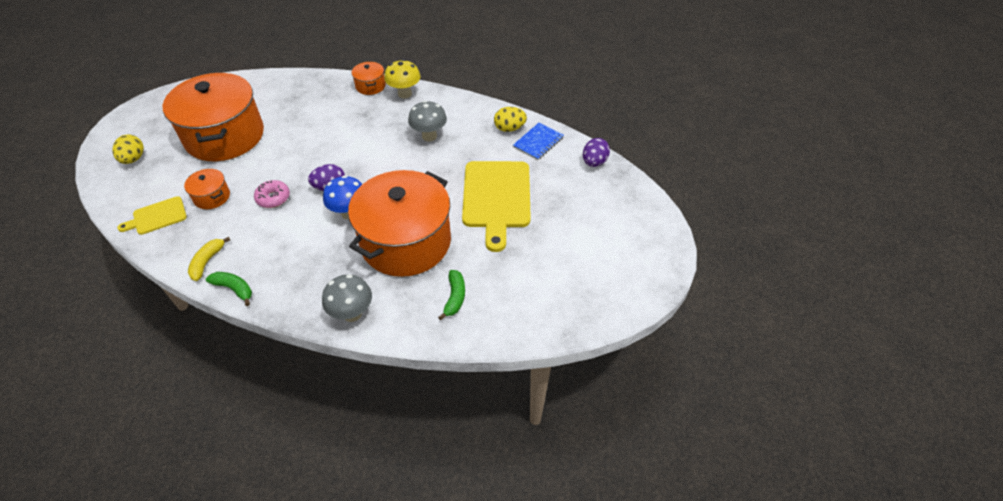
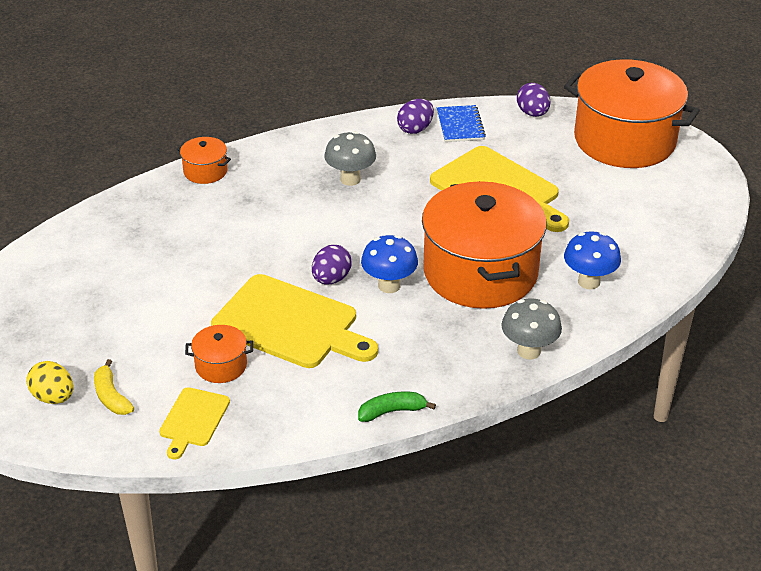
camera: 45 degrees left, 10 degrees down
orange pot [162,73,264,161] -> orange pot moved to [564,59,700,168]
yellow banana [188,237,230,281] -> yellow banana moved to [94,359,134,415]
pink donut [254,180,290,208] -> yellow cutting board [211,274,378,368]
yellow mushroom [384,59,421,99] -> none
green banana [438,270,465,320] -> blue mushroom [564,231,621,289]
yellow egg [494,107,527,132] -> purple egg [397,99,434,134]

